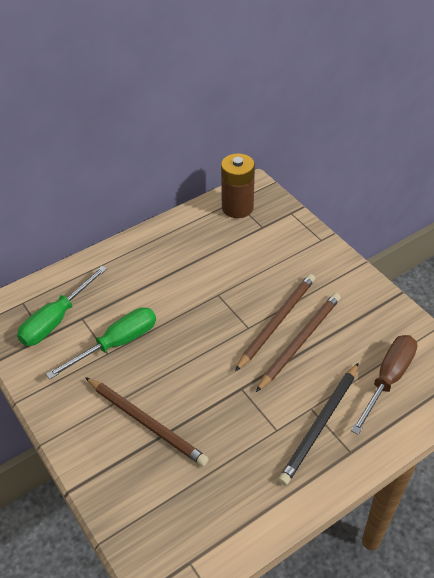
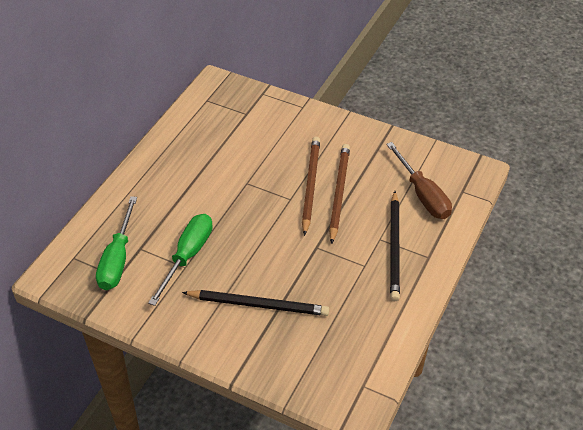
camera: 30 degrees left, 0 degrees up
brown pencil [85,377,209,466] -> black pencil [182,290,329,316]
brown battery [221,153,255,218] -> none
brown screwdriver [351,335,417,435] -> brown screwdriver turned 150 degrees clockwise [386,142,452,219]

